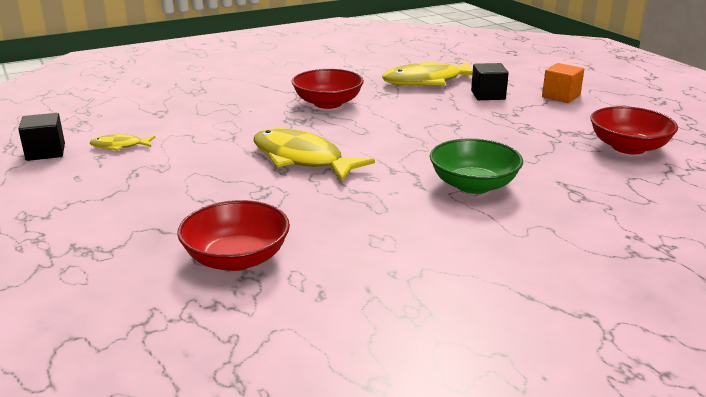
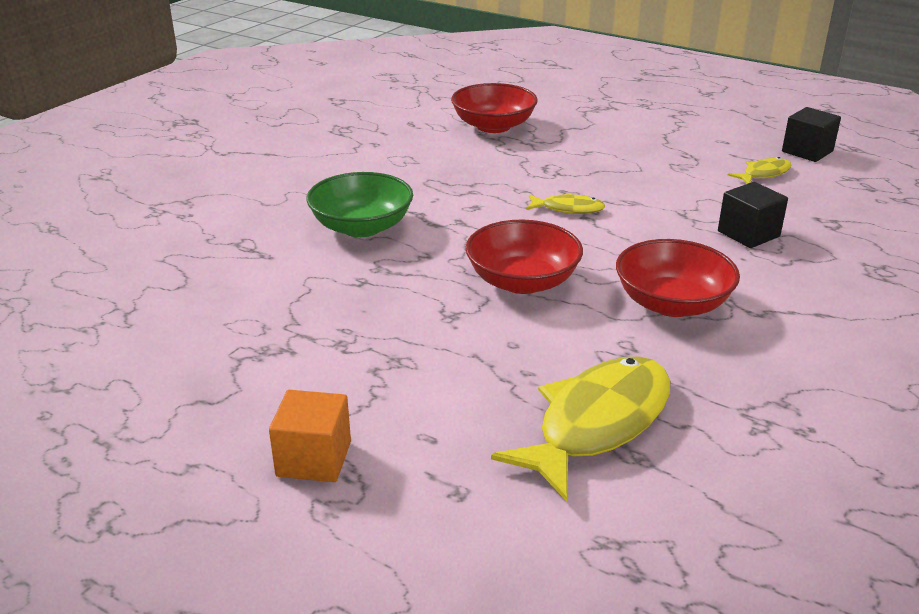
camera: 150 degrees right, 5 degrees up
yellow fish [254,128,375,181] -> yellow fish [526,193,605,214], size x0.49
black cube [471,63,509,100] -> black cube moved to [718,182,788,248]
red bowl [590,106,678,154] -> red bowl moved to [465,220,583,294]

